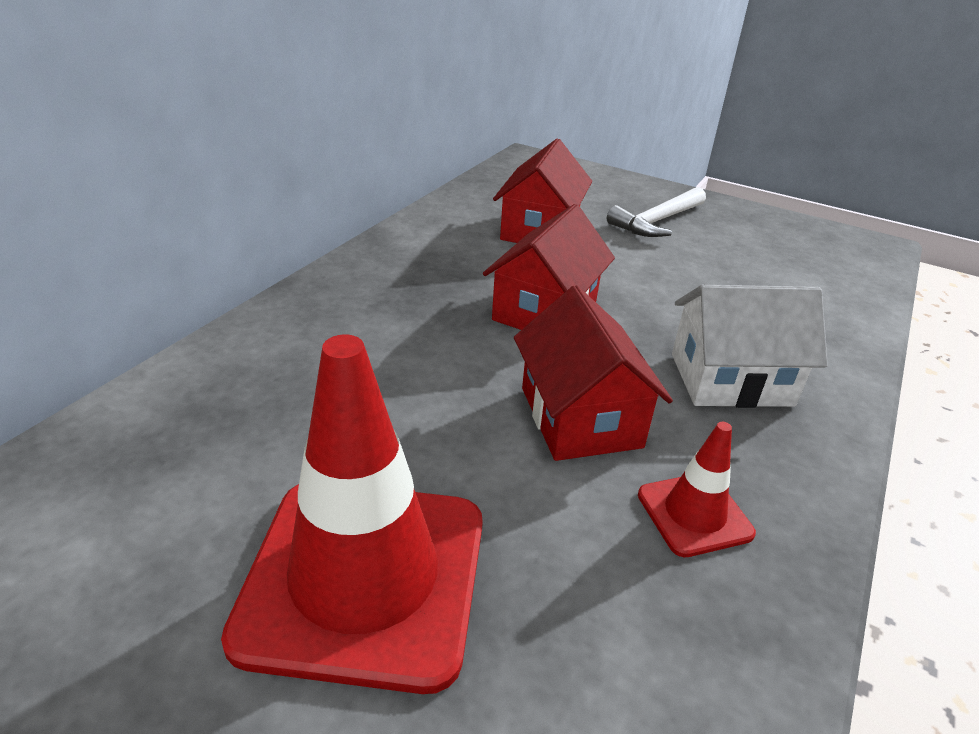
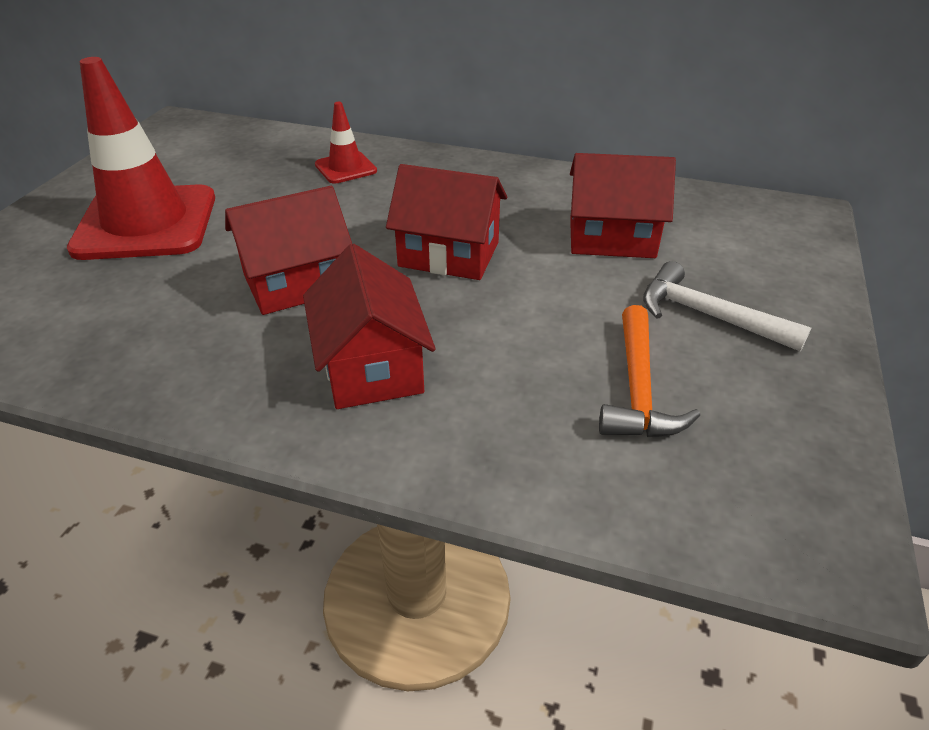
camera: 80 degrees right, 5 degrees up
red traffic cone [638,422,756,557] -> red traffic cone moved to [315,102,377,184]
white house [672,285,828,408] -> red house [303,244,436,409]
none -> orange hammer [599,305,700,437]

